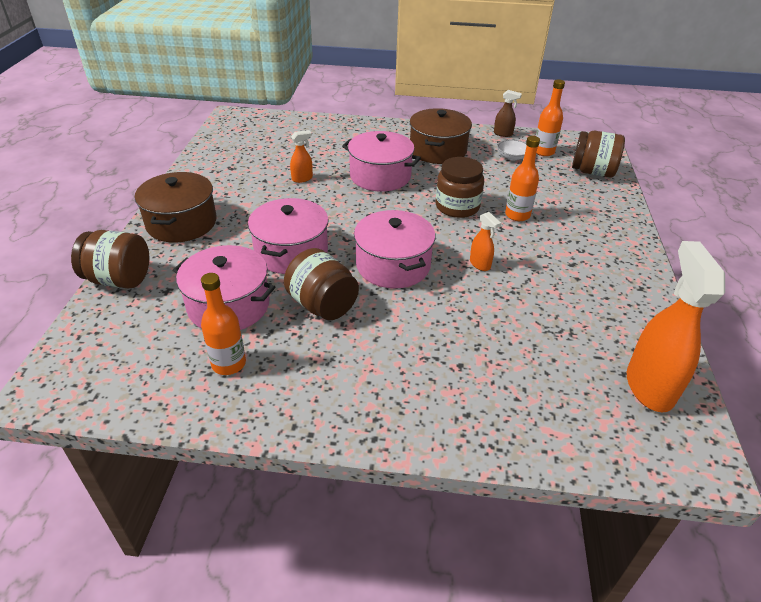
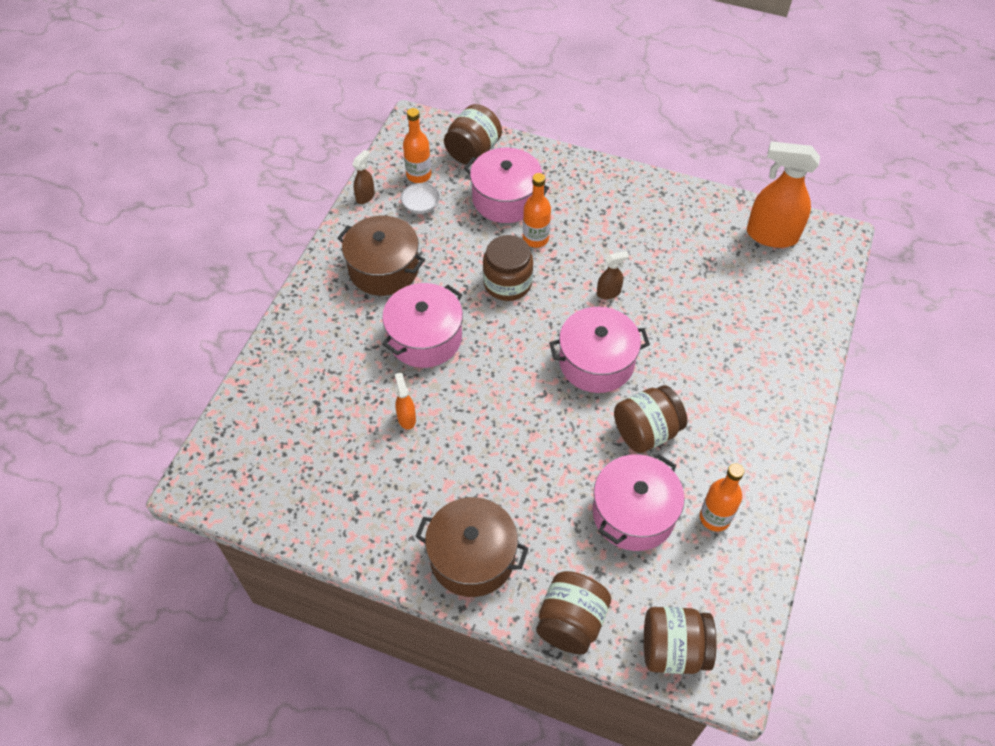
camera: 75 degrees left, 15 degrees up
pink pot [248,198,328,274] -> pink pot moved to [464,148,549,223]
orange spray bottle [470,212,501,271] -> brown spray bottle [597,251,629,299]
none -> brown jar [644,607,716,674]

